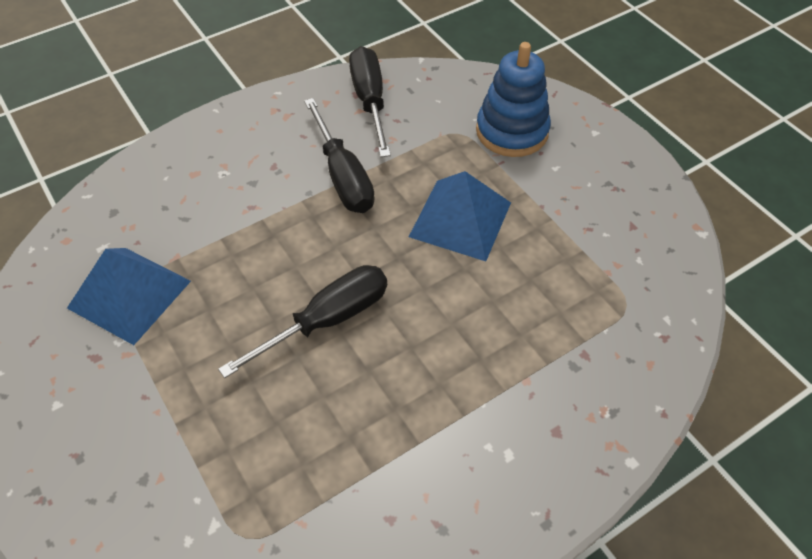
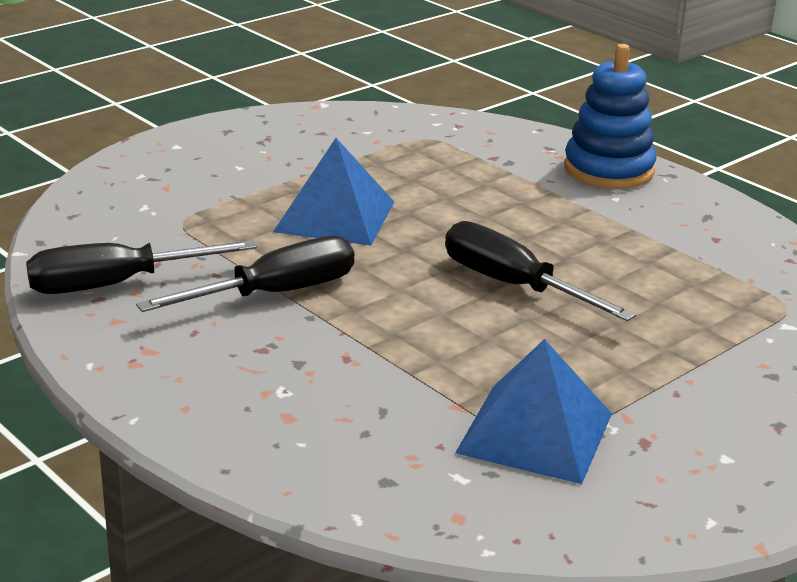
camera: 100 degrees left, 25 degrees down
blue stacking toy [476,42,551,157] -> blue stacking toy moved to [564,44,656,189]

